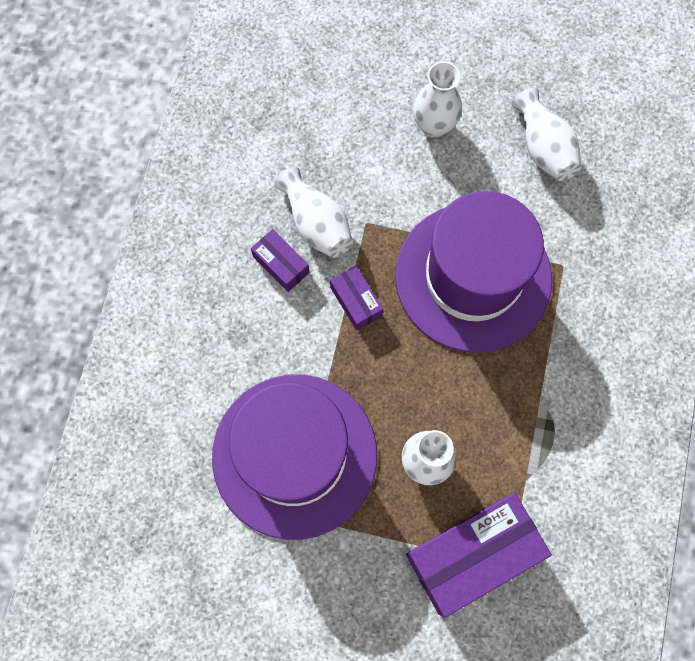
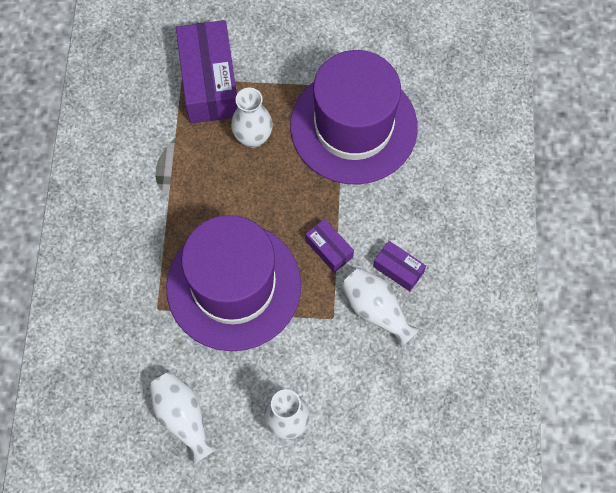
camera: 170 degrees right, 5 degrees down
purple box [406,493,552,617] -> purple box turned 60 degrees counterclockwise [176,20,238,124]

